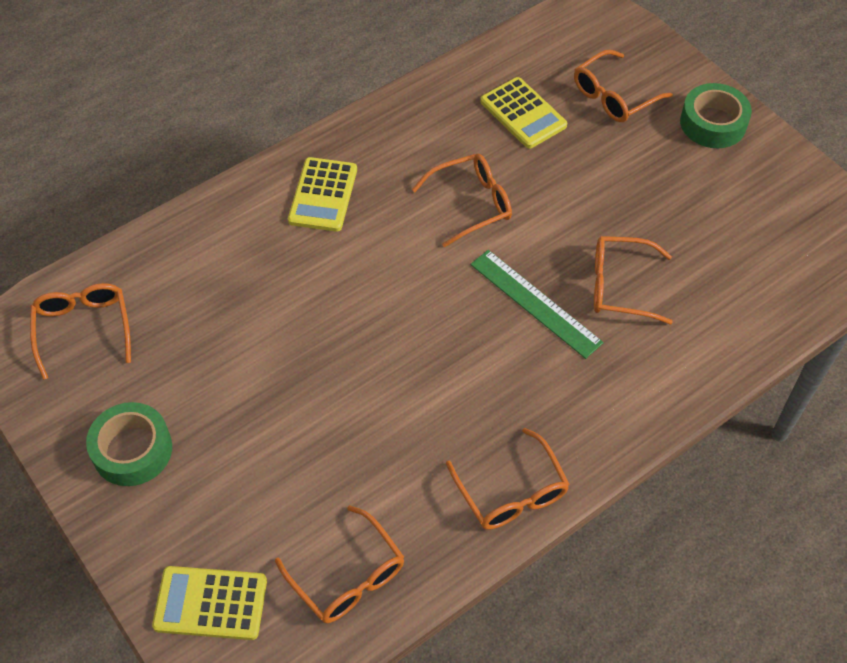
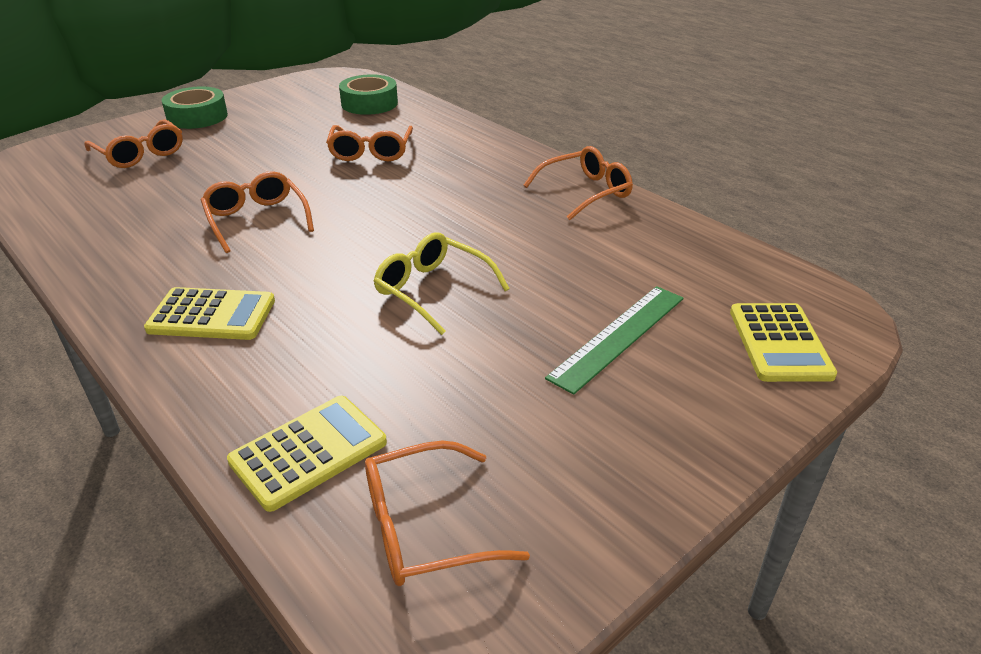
camera: 95 degrees left, 20 degrees down
green tape [86,402,172,486] -> green tape moved to [339,74,398,115]
orange glasses [275,505,404,623] -> none
green ruler [470,250,604,359] -> green ruler moved to [545,286,684,395]
yellow calculator [480,77,567,149] -> yellow calculator moved to [227,396,387,512]
none -> yellow glasses [374,233,510,335]

